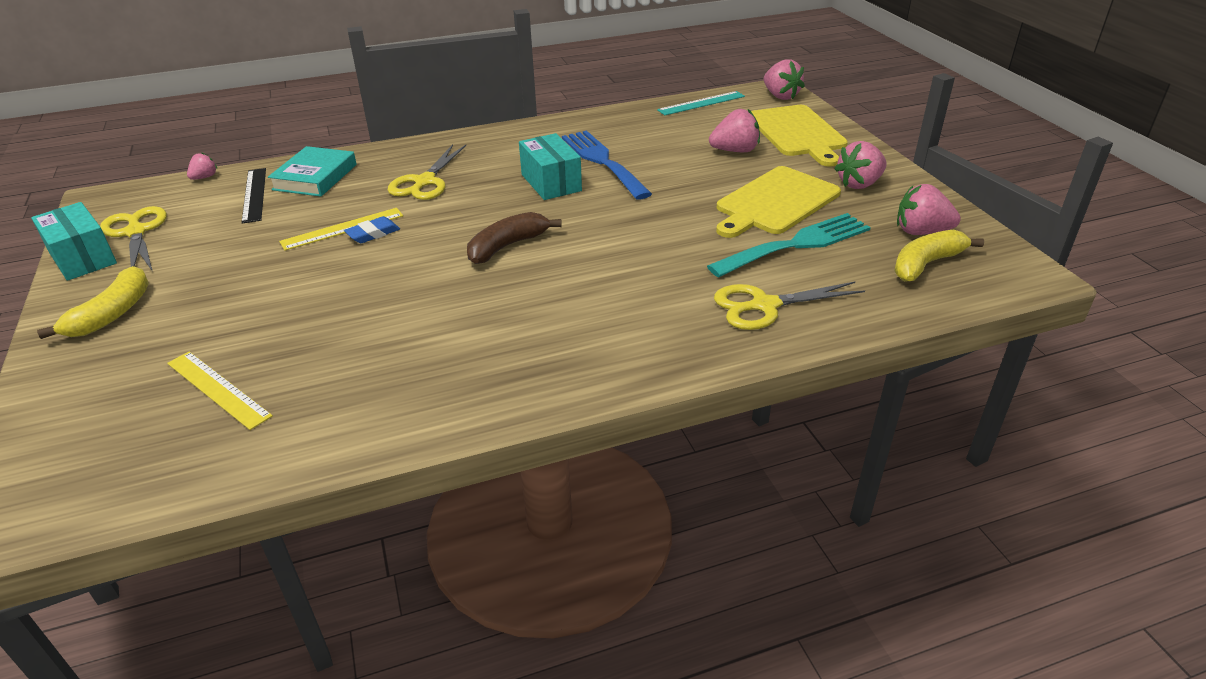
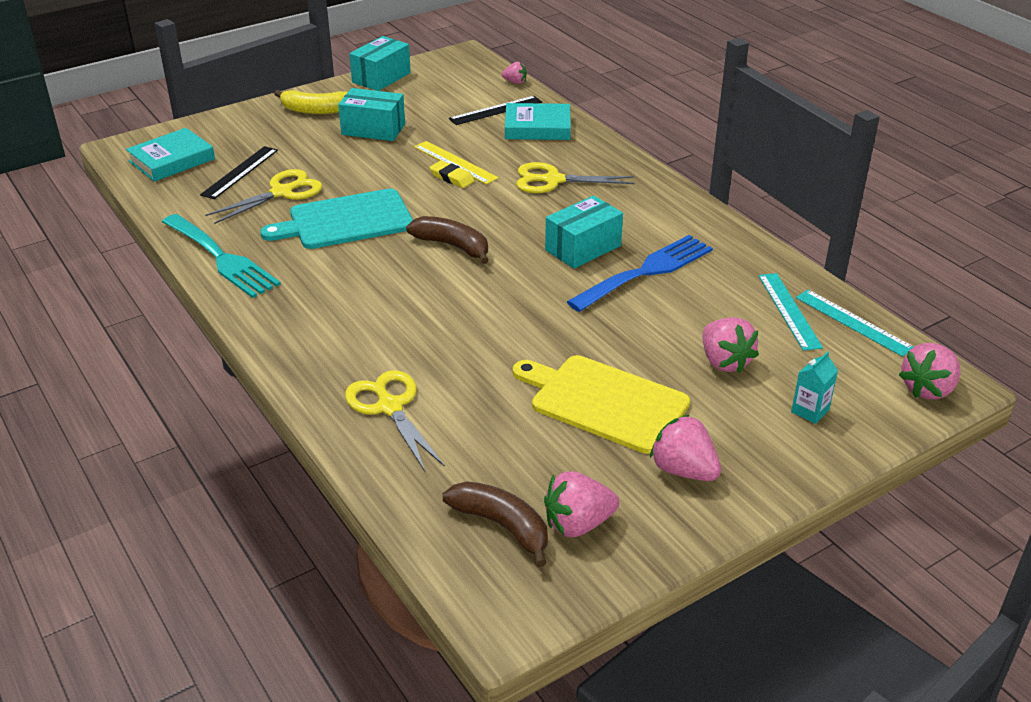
camera: 75 degrees right, 0 degrees up
yellow scissors [100,206,167,272] -> yellow scissors moved to [205,169,322,224]
yellow ruler [167,351,273,430] -> black ruler [200,146,278,199]
blue eraser [344,216,400,243] -> yellow eraser [430,161,475,188]
turquoise fork [707,213,871,277] -> turquoise fork moved to [162,214,281,298]
yellow cutting board [751,105,848,167] -> turquoise carton [791,351,838,424]
yellow banana [894,229,984,282] -> brown banana [442,481,548,567]
pink strawberry [897,184,961,235] -> pink strawberry turned 105 degrees counterclockwise [544,471,619,537]
none -> turquoise book [126,128,215,182]
none -> turquoise cutting board [260,189,413,249]
none -> turquoise box [338,88,405,141]
none -> turquoise ruler [759,273,823,351]

